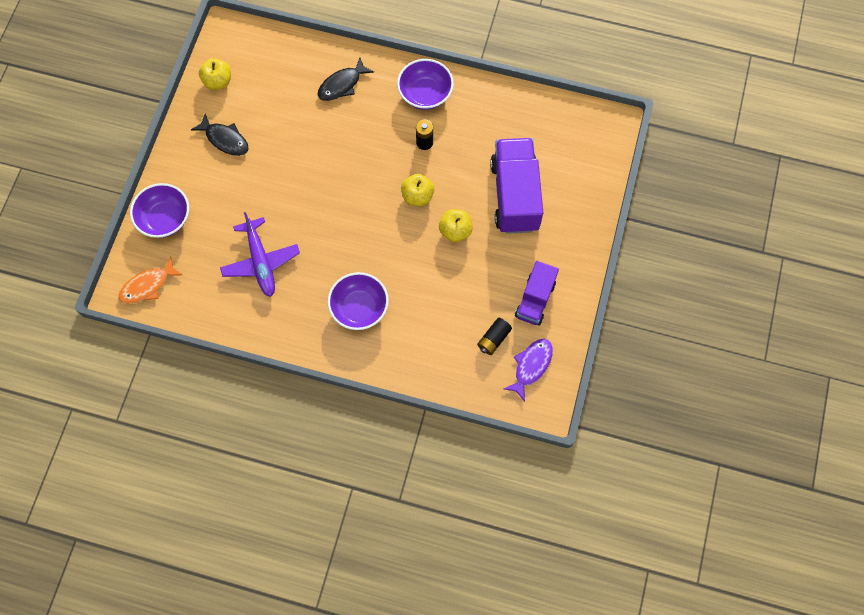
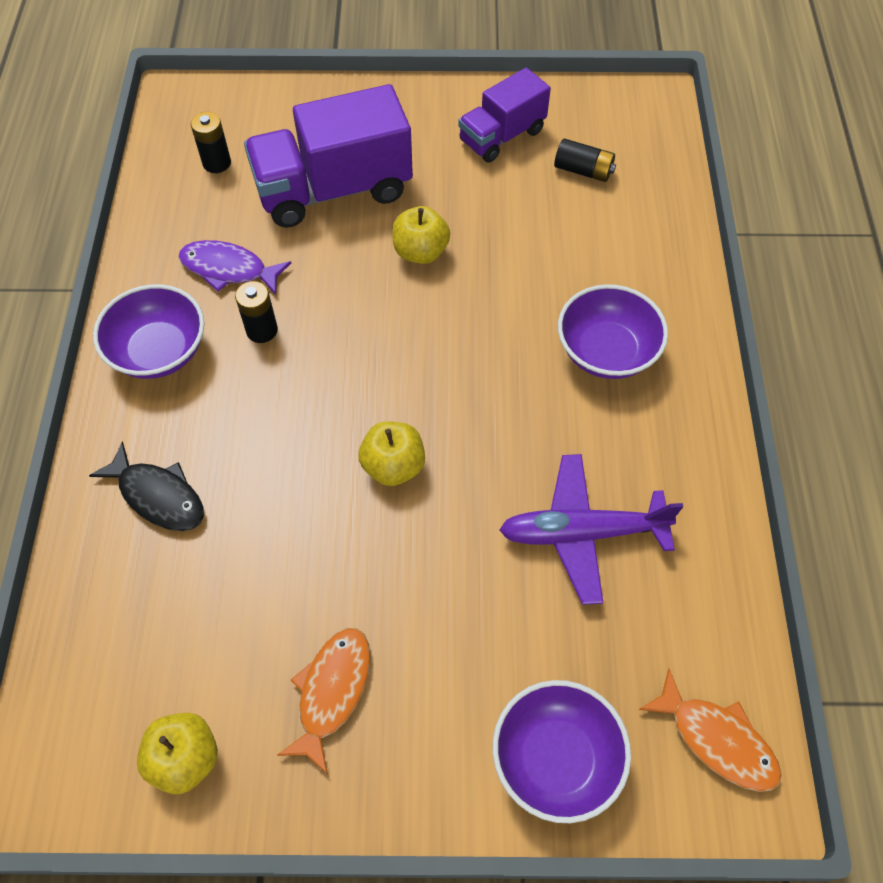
camera: 105 degrees left, 10 degrees down
black fish [191,113,249,156] -> orange fish [277,628,371,774]
purple plane [220,212,300,297] -> purple plane turned 150 degrees counterclockwise [499,454,683,605]
yellow apple [401,174,434,206] -> yellow apple moved to [358,422,425,486]
purple fish [504,338,553,402] -> purple fish moved to [179,240,291,295]
purple truck [515,261,559,325] -> purple truck turned 135 degrees clockwise [458,68,551,163]
none -> black battery [191,112,231,173]

